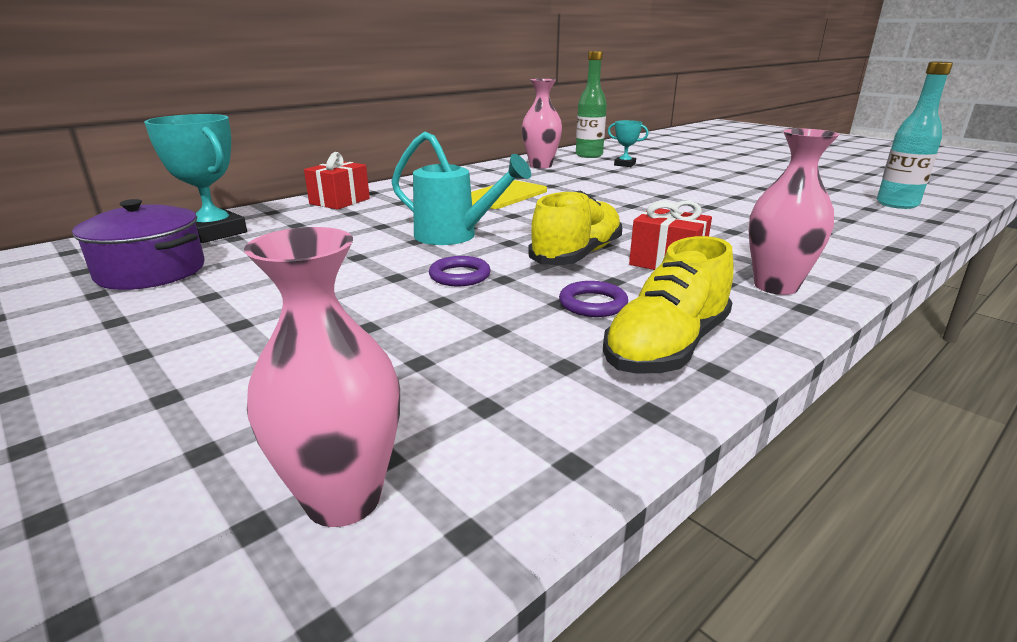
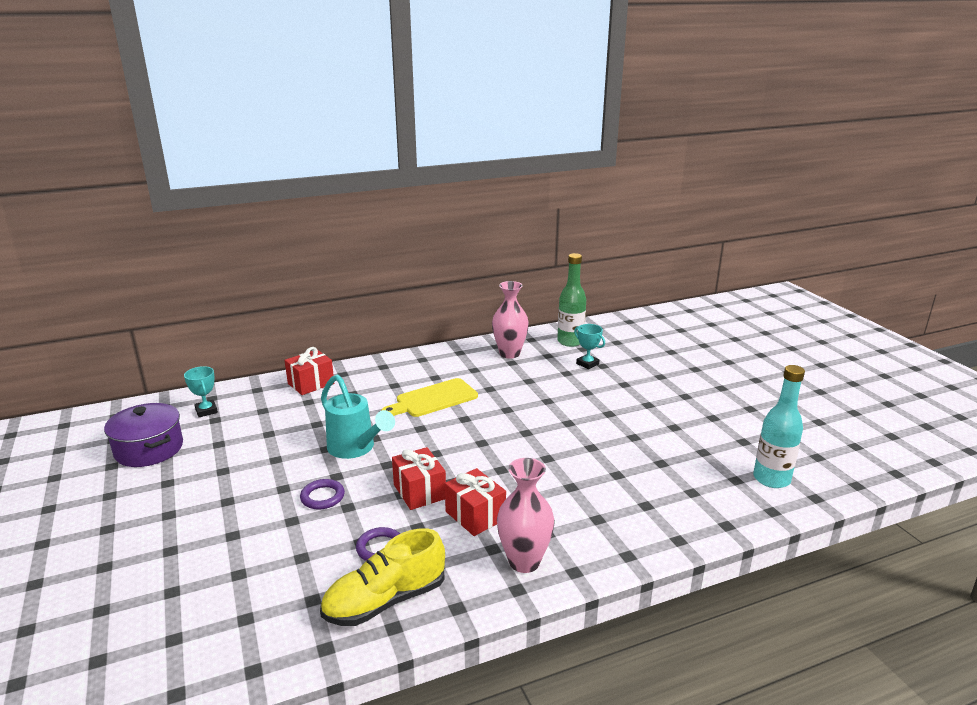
camera: 20 degrees right, 0 degrees up
turquoise trophy [144,114,247,243] -> turquoise trophy [184,366,218,417], size x0.56
pink vase [244,227,400,527] -> none
yellow shoe [528,191,622,265] -> red gift [392,447,446,510]

